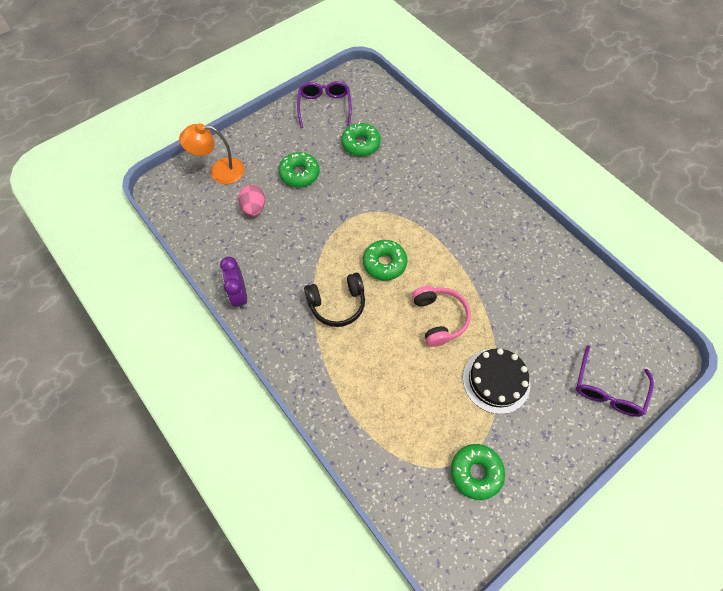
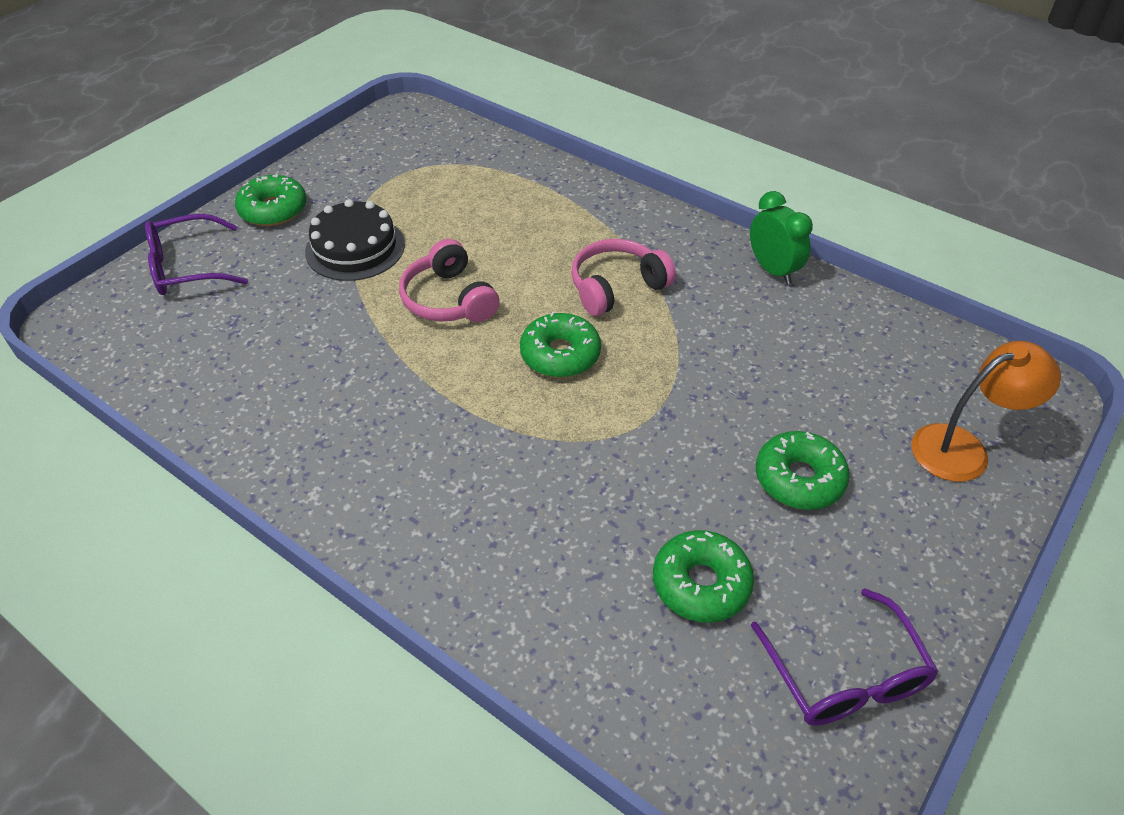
camera: 165 degrees right, 15 degrees down
purple clock [220,257,247,309] -> green clock [750,191,813,284]
pink egg [238,185,265,216] -> none
black headphones [304,273,365,327] -> pink headphones [571,239,676,316]
green donut [451,444,505,500] -> green donut moved to [235,174,307,226]
purple glasses [576,345,654,417] -> purple glasses turned 120 degrees counterclockwise [145,214,248,295]

